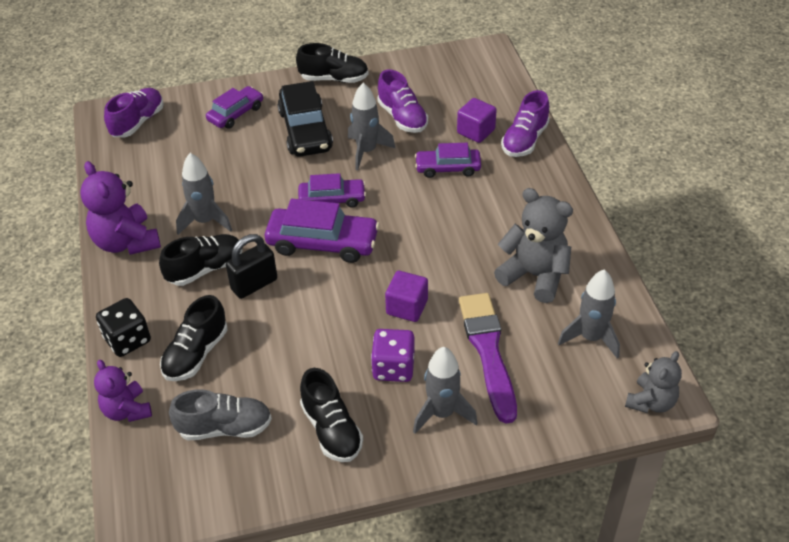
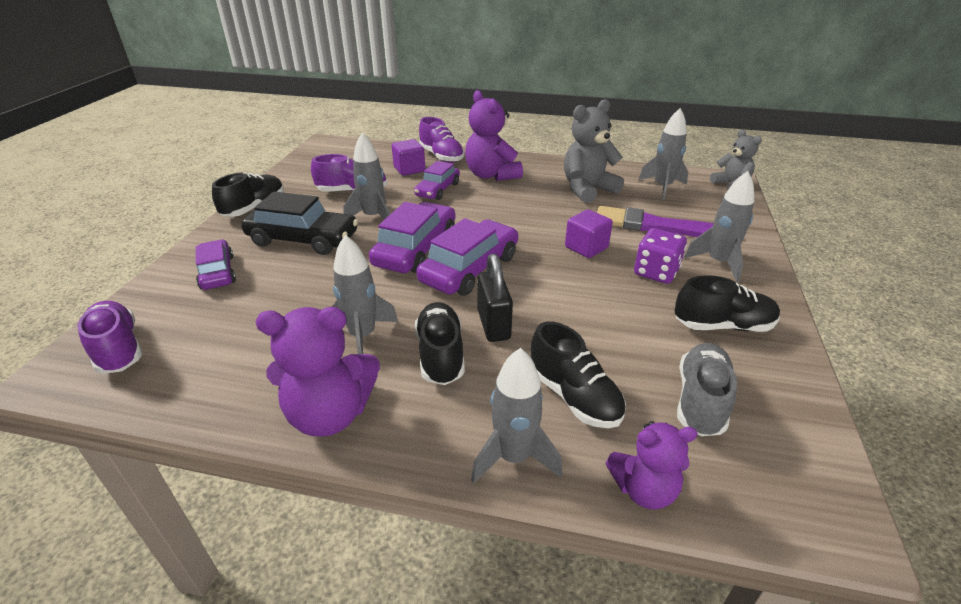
camera: 65 degrees left, 10 degrees down
black dice [96,298,151,357] -> grey rocket [471,348,562,484]
purple car [298,173,366,208] -> purple car [369,202,455,273], size x1.58
none -> purple teddy bear [465,90,523,181]

